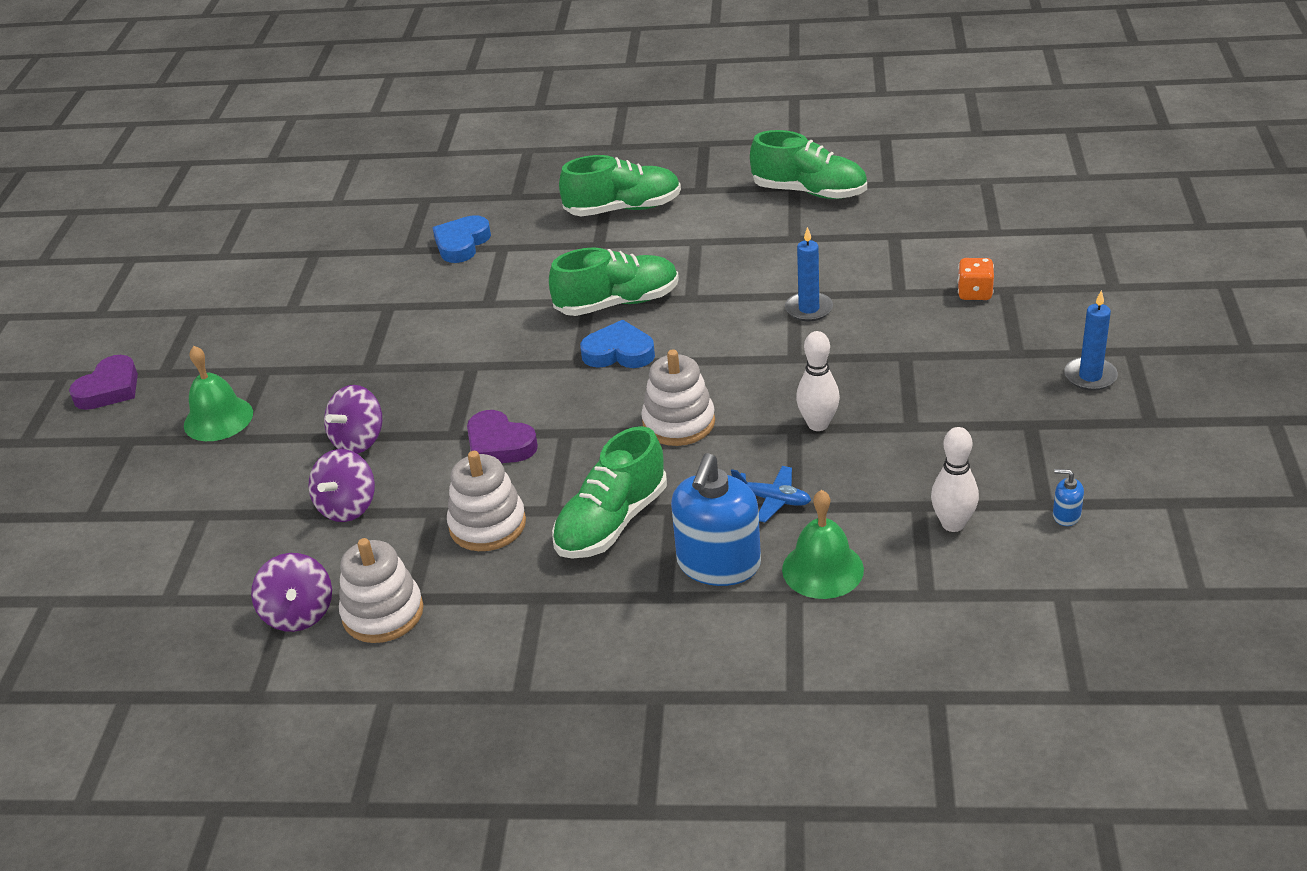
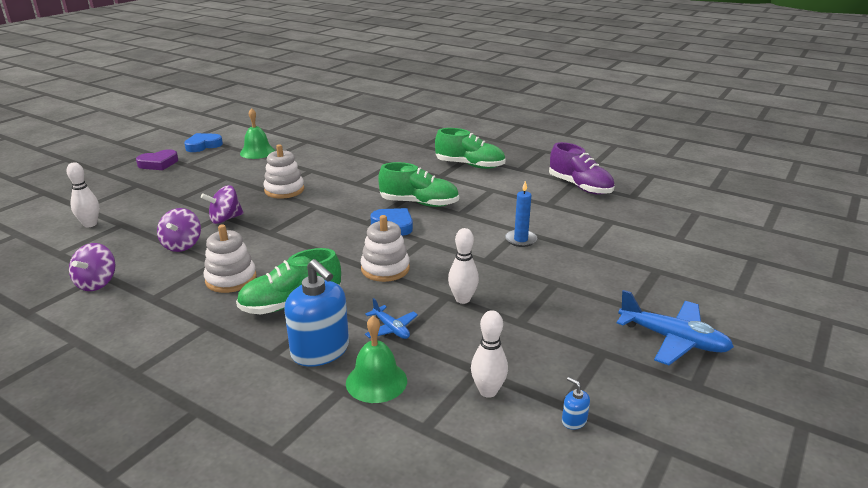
camera: 25 degrees right, 10 degrees down
green bell [184,346,253,441] -> green bell moved to [240,108,275,159]
purple spinning top [309,449,375,522] -> purple spinning top turned 45 degrees counterclockwise [157,208,201,252]
white stacking toy [339,538,424,643] -> white stacking toy moved to [264,144,304,199]
blue heart [433,215,491,263] -> blue heart moved to [184,133,223,152]
purple heart [467,410,538,463] -> none
blue soap dispenser [671,453,761,586] -> blue soap dispenser turned 90 degrees counterclockwise [284,259,349,367]
green shoe [750,130,867,199] -> purple shoe [549,142,615,195]
orange dice [957,258,994,300] -> none
blue candle [1064,290,1118,391] -> blue plane [617,290,734,365]
none -> white bowling pin [66,162,99,227]

